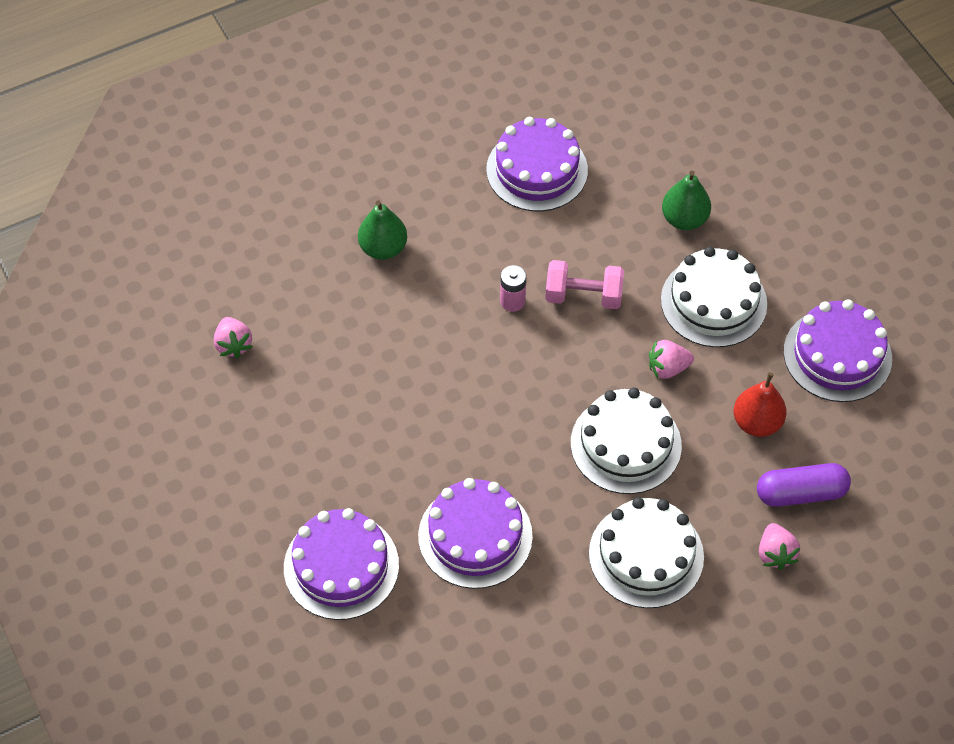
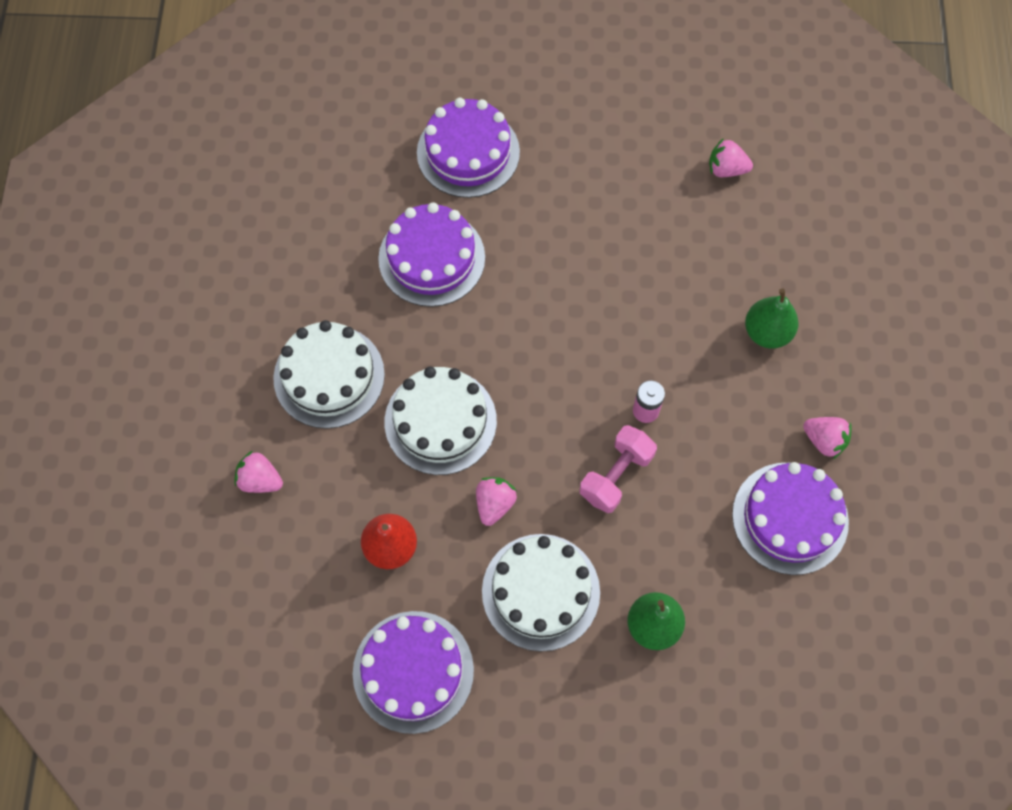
camera: 120 degrees right, 10 degrees up
purple capsule [757,463,851,507] -> none
none -> pink strawberry [803,417,852,459]

